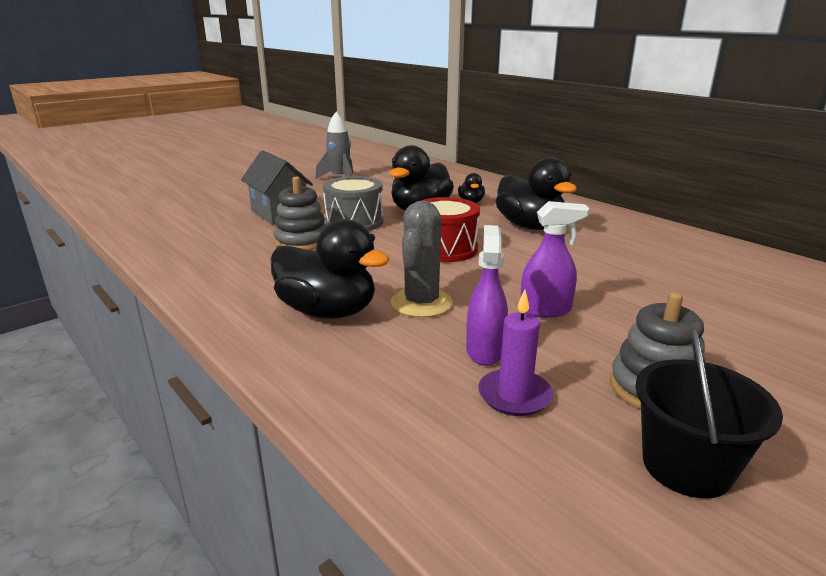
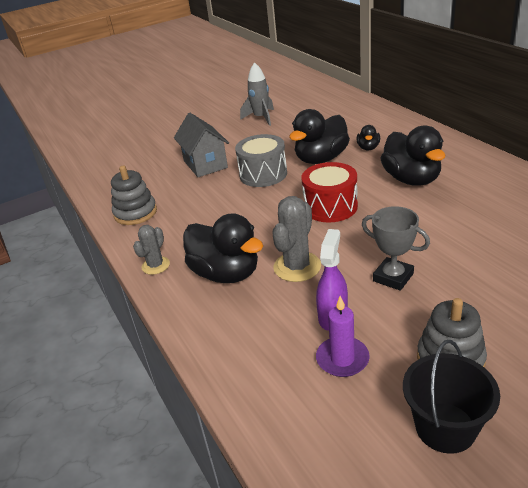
camera: 15 degrees right, 10 degrees up
grey stacking toy [273,176,327,250] -> grey stacking toy moved to [111,166,157,225]
purple spray bottle [521,201,589,318] -> grey trophy [362,206,430,291]
none -> grey cactus [133,225,170,275]

